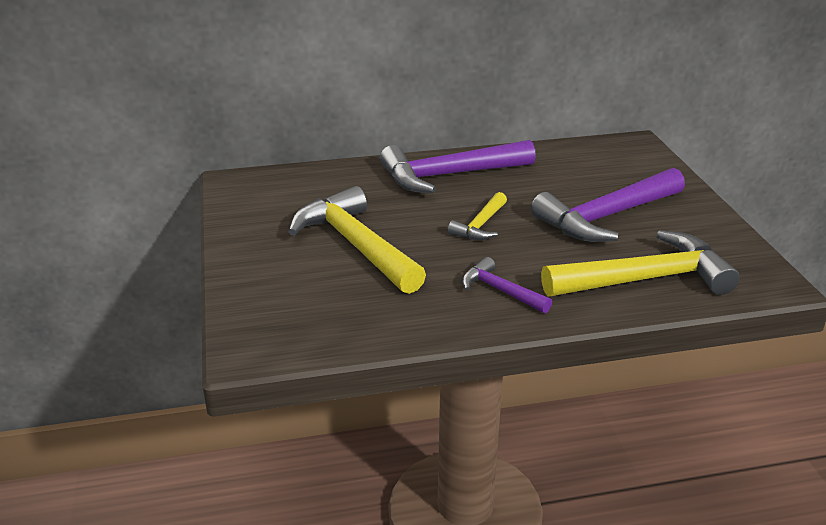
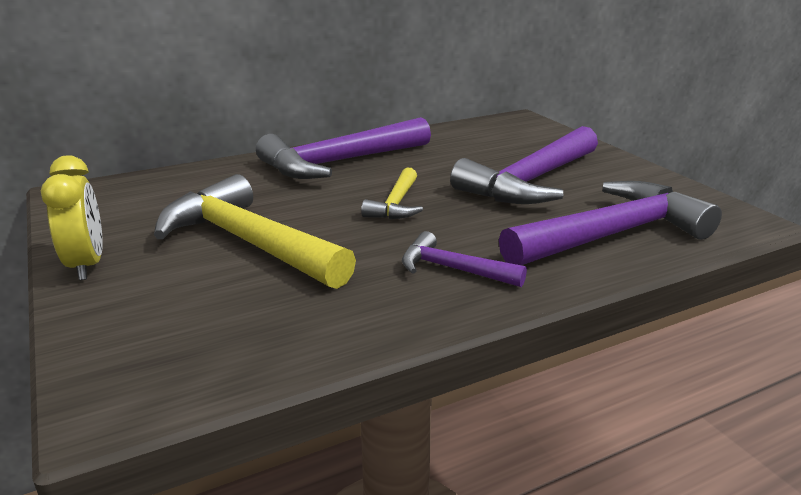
camera: 15 degrees left, 5 degrees down
yellow hammer [541,230,740,297] -> purple hammer [499,181,722,265]
none -> yellow clock [41,155,103,280]

